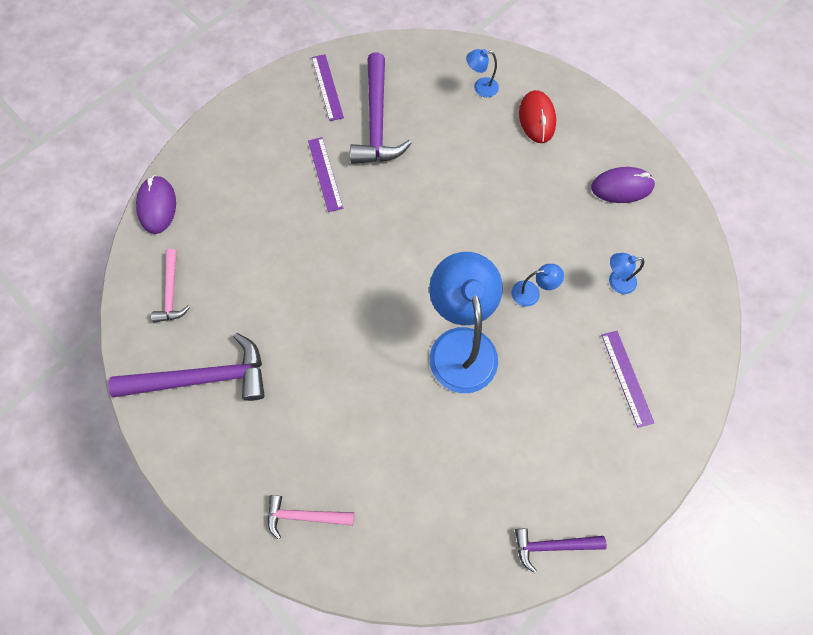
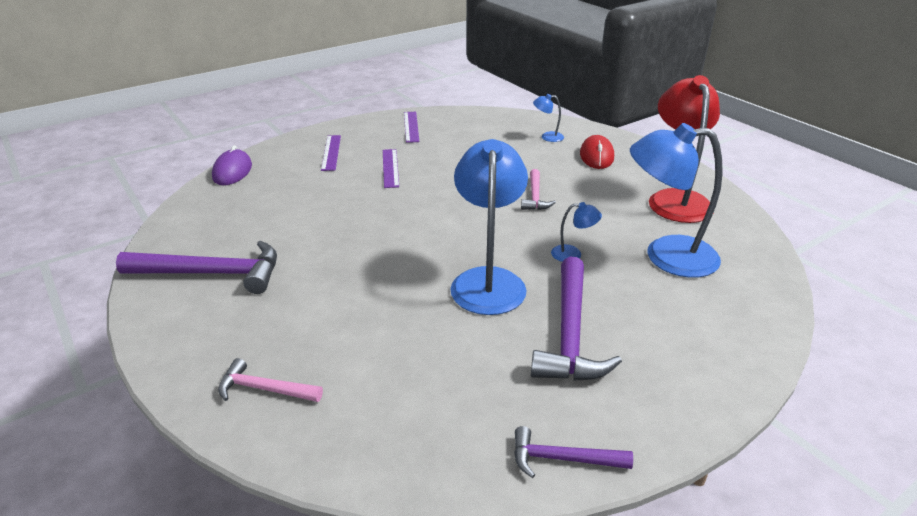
camera: 10 degrees right, 35 degrees down
pink hammer [151,249,190,322] -> pink hammer moved to [521,169,556,210]
purple hammer [350,52,412,164] -> purple hammer moved to [531,257,622,381]
purple mouse [591,167,655,203] -> red lamp [649,75,720,223]
purple ruler [601,331,654,428] -> purple ruler moved to [321,135,341,171]
blue lamp [609,253,644,294] -> blue lamp [630,123,723,278], size x2.34

